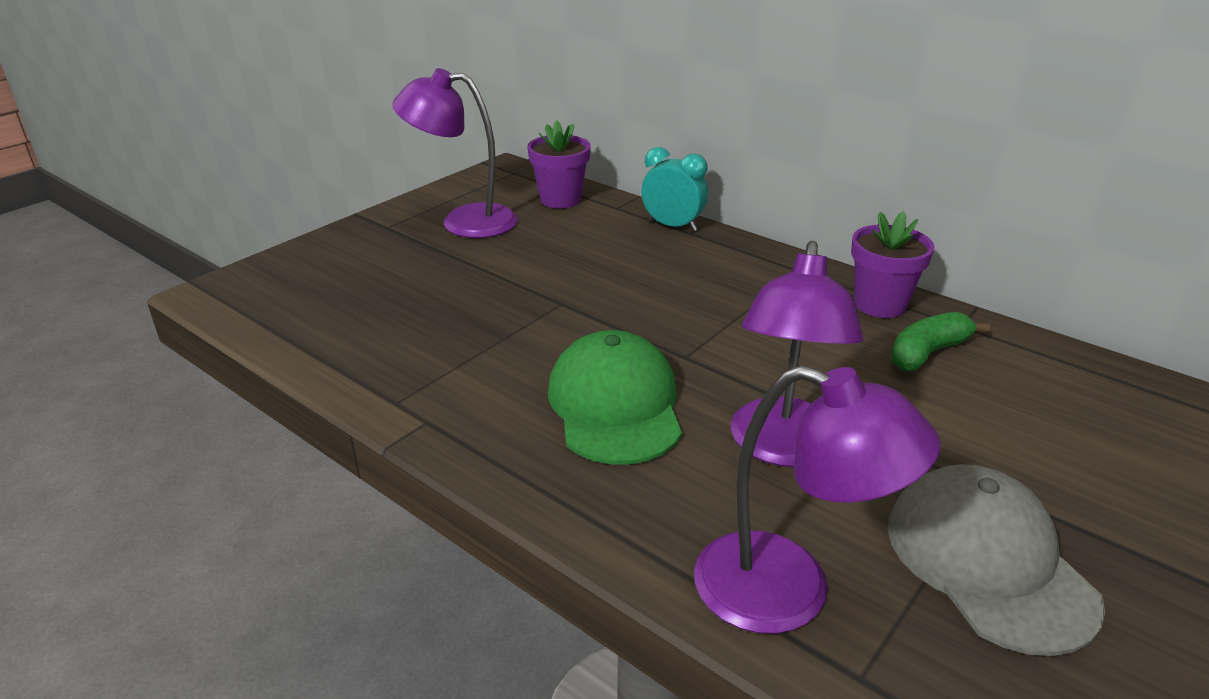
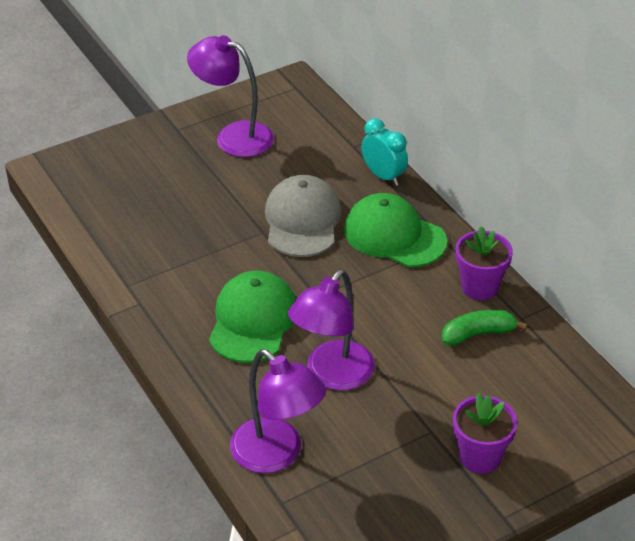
camera: 20 degrees right, 10 degrees up
purple flower pot [527,121,591,208] -> purple flower pot moved to [453,393,517,474]
grey cap [888,464,1105,656] -> grey cap moved to [265,175,342,257]
none -> green cap [344,193,447,267]

